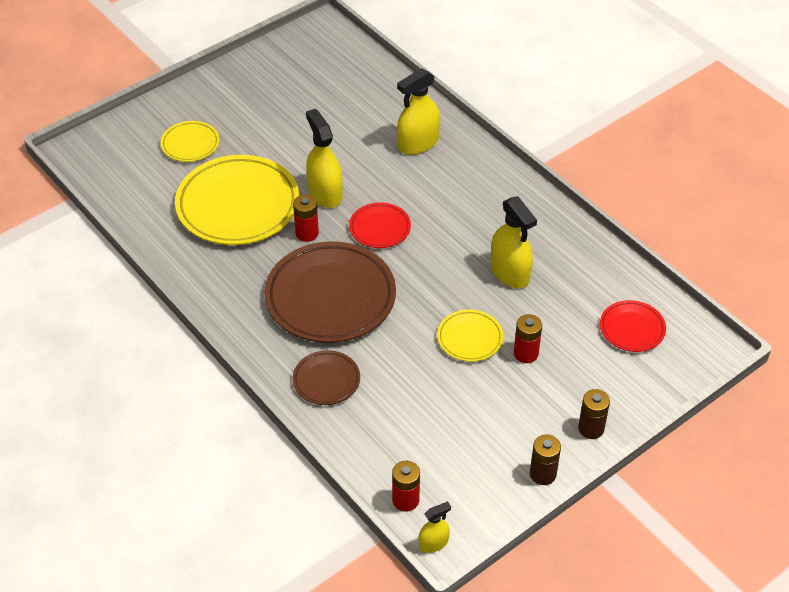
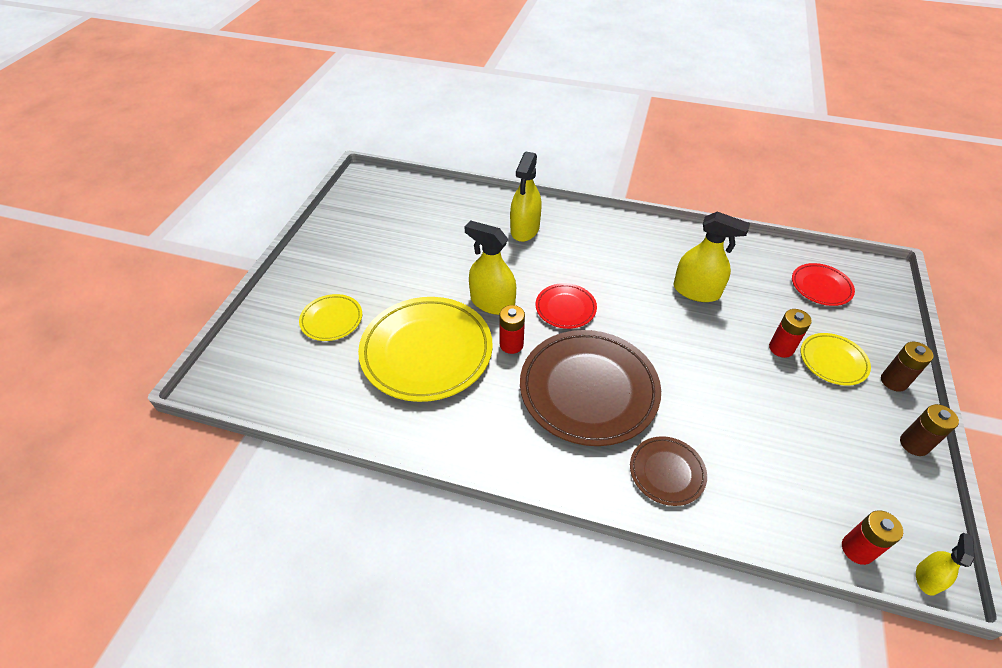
camera: 35 degrees left, 0 degrees up
yellow plate [437,309,503,362] -> yellow plate moved to [800,333,871,386]

